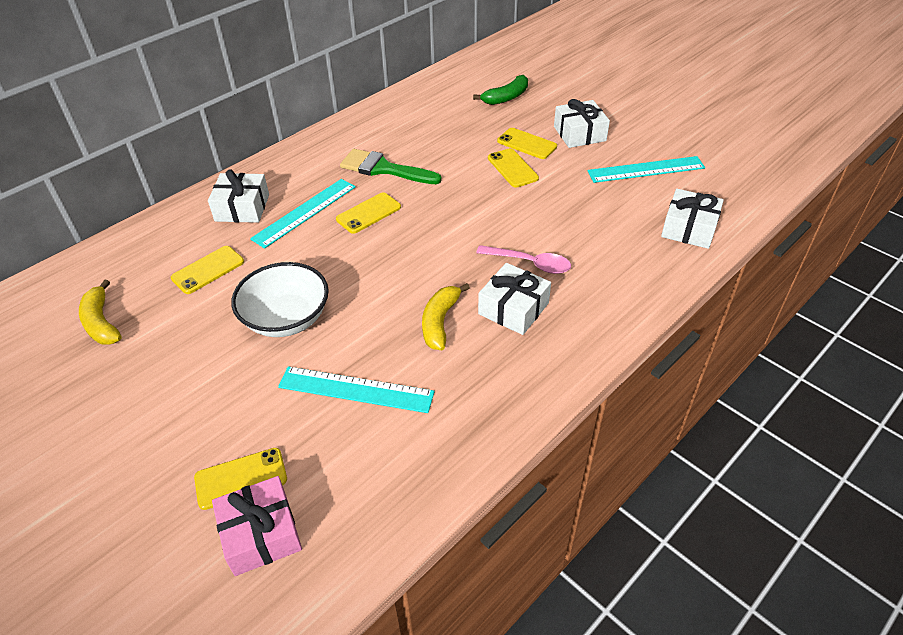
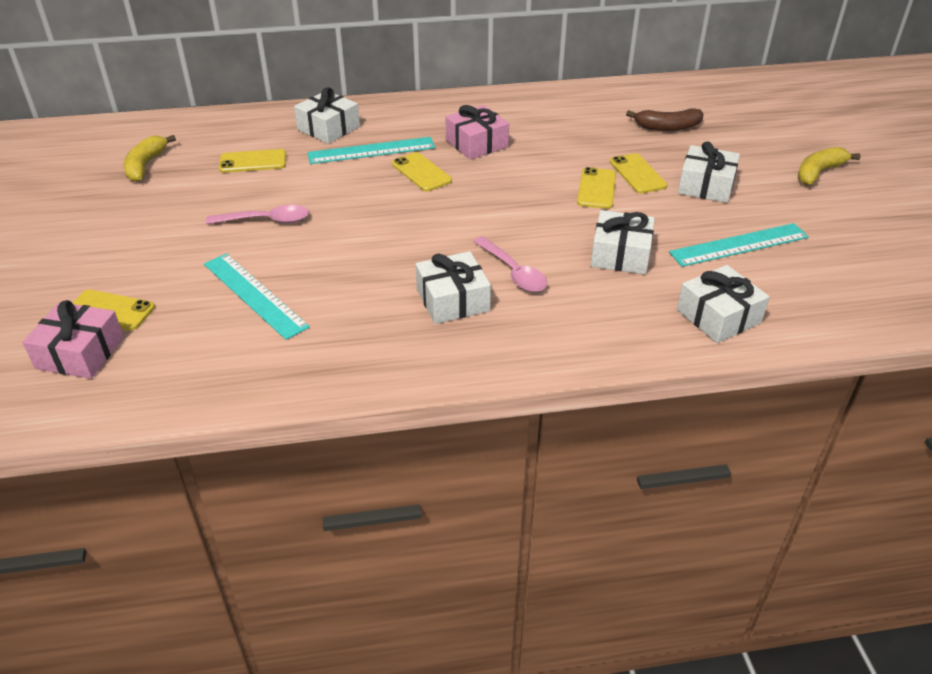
camera: 35 degrees right, 5 degrees down
white bowl [231,262,329,337] -> pink spoon [206,205,309,224]
yellow phone [336,192,401,234] -> yellow phone turned 60 degrees clockwise [392,152,452,191]
green brush [340,149,442,184] -> pink gift [445,105,509,159]
yellow banana [422,283,470,350] -> yellow banana moved to [798,147,861,185]
green banana [473,75,528,105] -> brown banana [626,108,704,131]
turquoise ruler [587,156,705,183] -> turquoise ruler turned 45 degrees counterclockwise [669,223,809,267]
none -> white gift [591,210,655,274]

